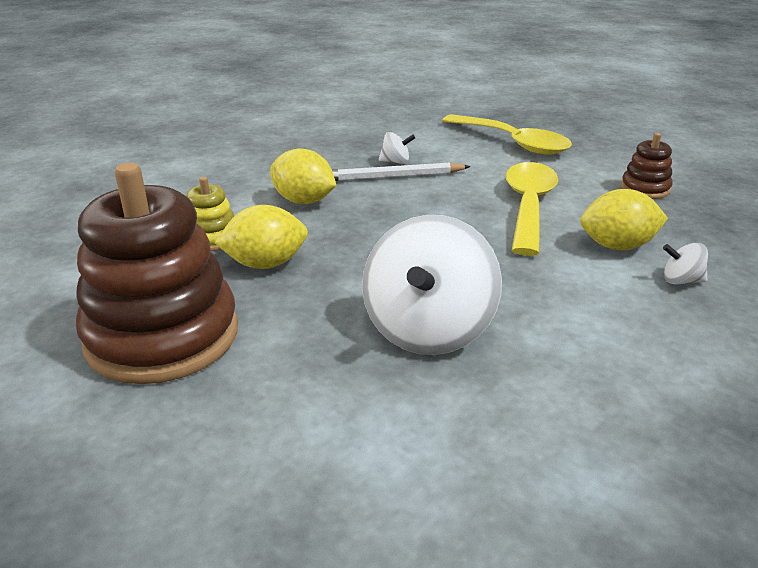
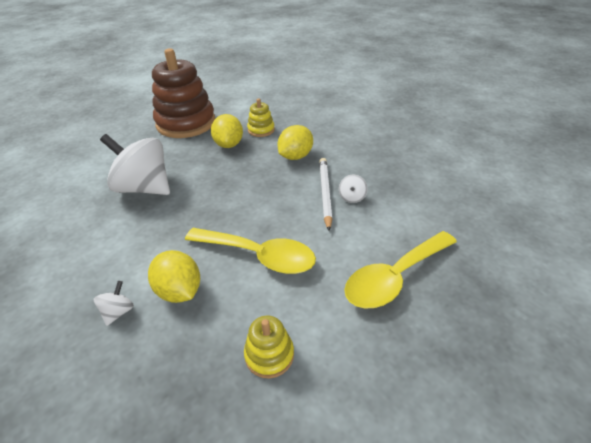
camera: 100 degrees right, 10 degrees up
yellow lemon [580,189,668,251] -> yellow lemon turned 45 degrees counterclockwise [148,250,200,303]
brown stacking toy [621,133,673,199] -> yellow stacking toy [244,315,294,378]

